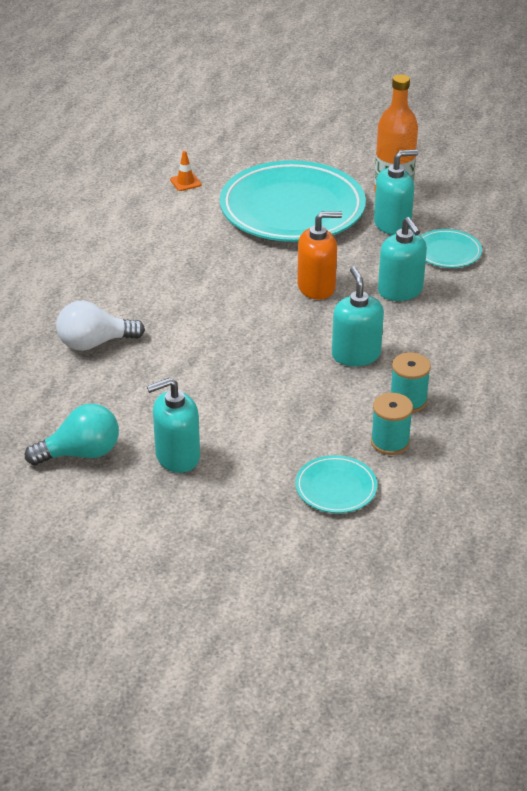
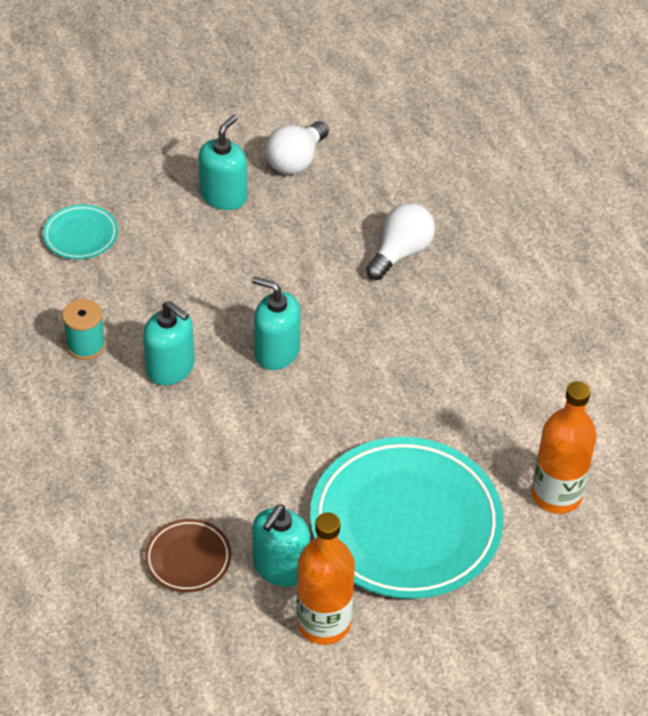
camera: 140 degrees right, 10 degrees up
turquoise light bulb [25,404,119,465] -> white light bulb [266,121,329,175]
orange traffic cone [170,151,202,191] -> orange bottle [532,381,596,514]
orange soap dispenser [297,211,342,300] -> none
turquoise spool [371,393,413,455] -> none
turquoise soap dispenser [378,217,427,301] -> turquoise soap dispenser moved to [252,276,301,370]
turquoise plate [421,229,482,268] -> brown plate [145,519,231,592]

